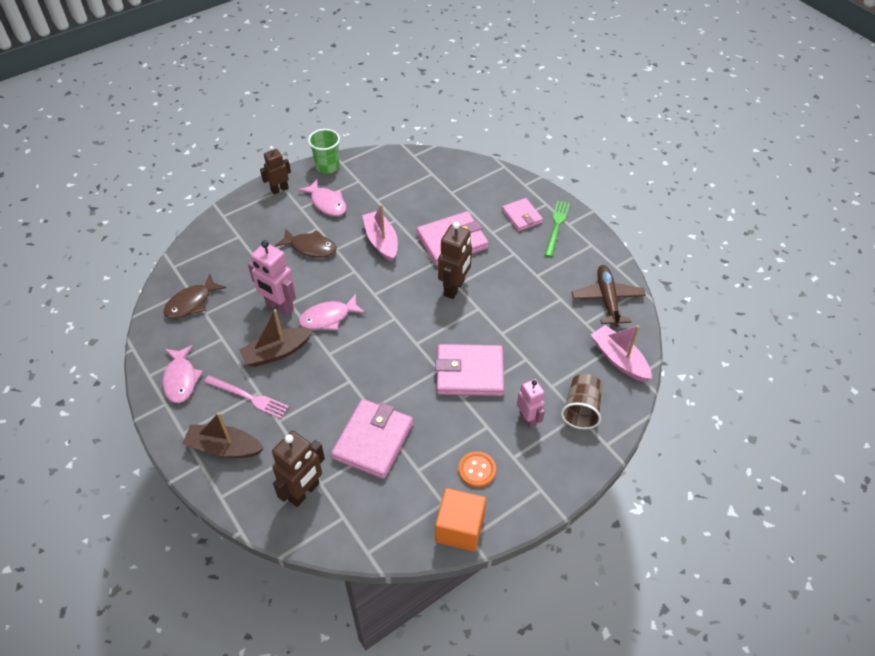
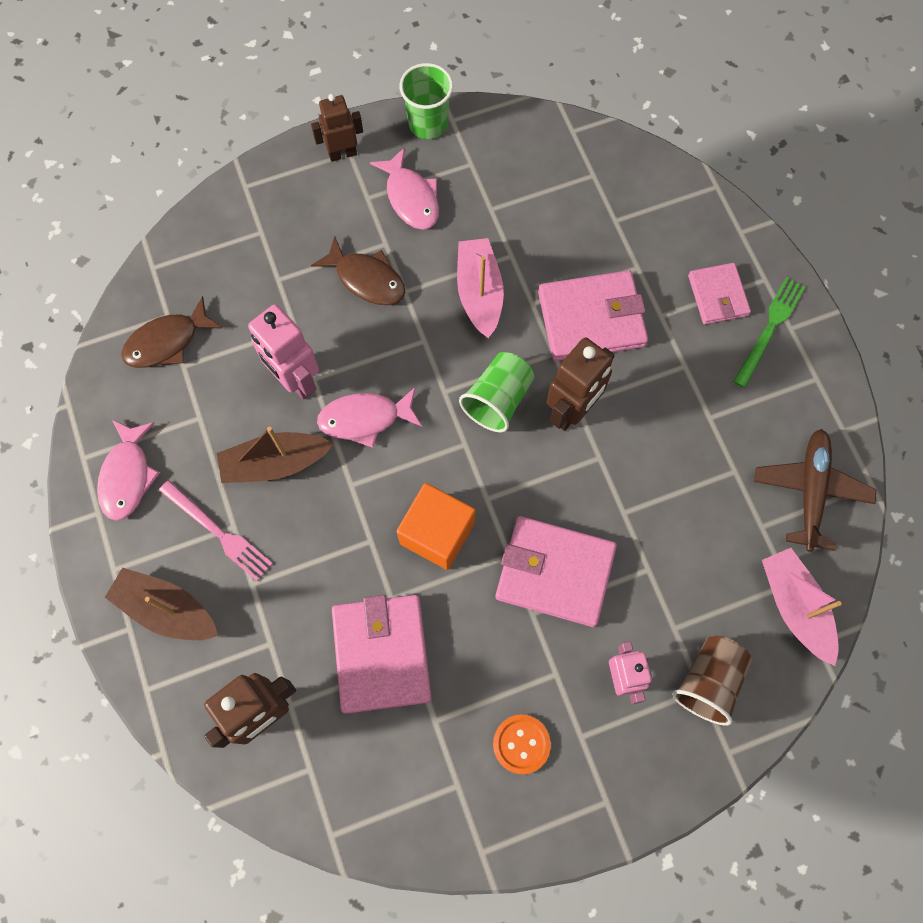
camera: 15 degrees right, 20 degrees up
pink wallet [331,399,413,479] -> pink wallet turned 45 degrees counterclockwise [332,595,432,714]
orange cube [435,488,486,552] -> orange cube moved to [397,483,475,570]
none -> green cup [459,352,534,432]

